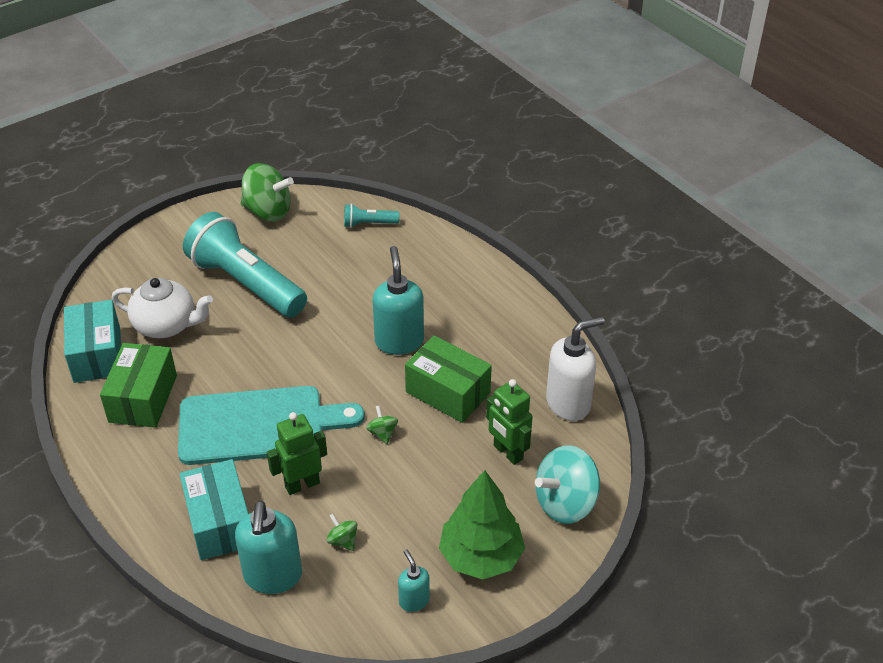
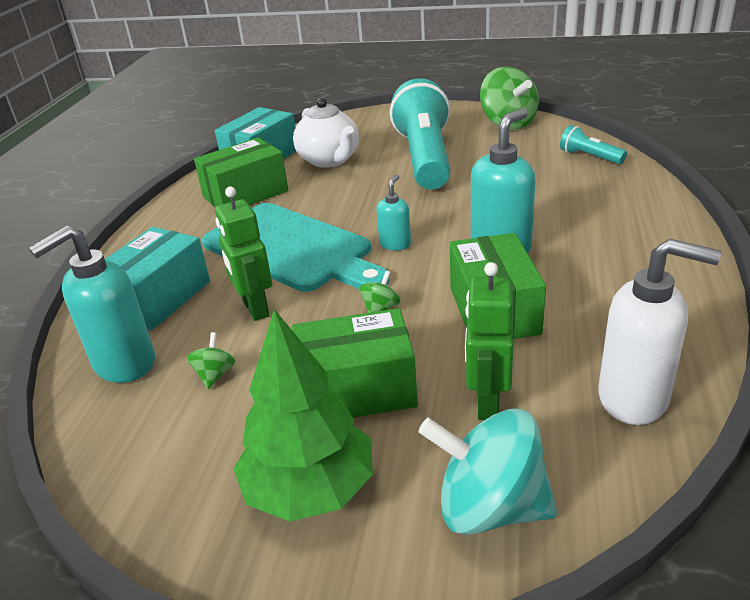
camera: 50 degrees right, 10 degrees down
green robot [267,412,327,495] -> green robot turned 135 degrees counterclockwise [215,186,272,321]
turquoise soap dispenser [398,549,430,612] -> turquoise soap dispenser moved to [376,175,411,250]
none -> green box [291,308,418,418]

